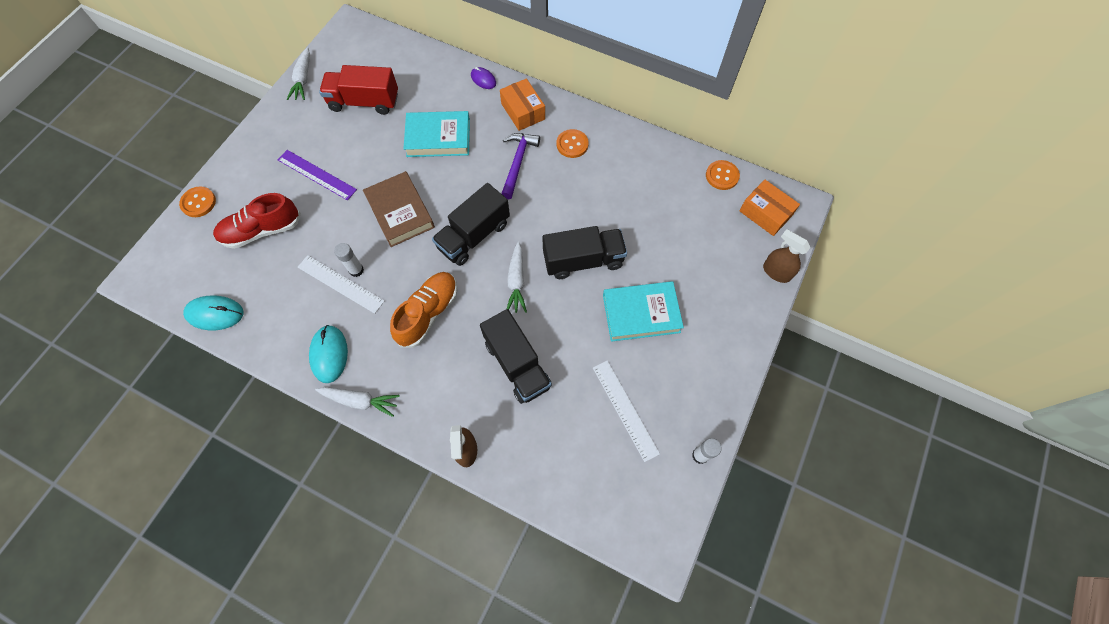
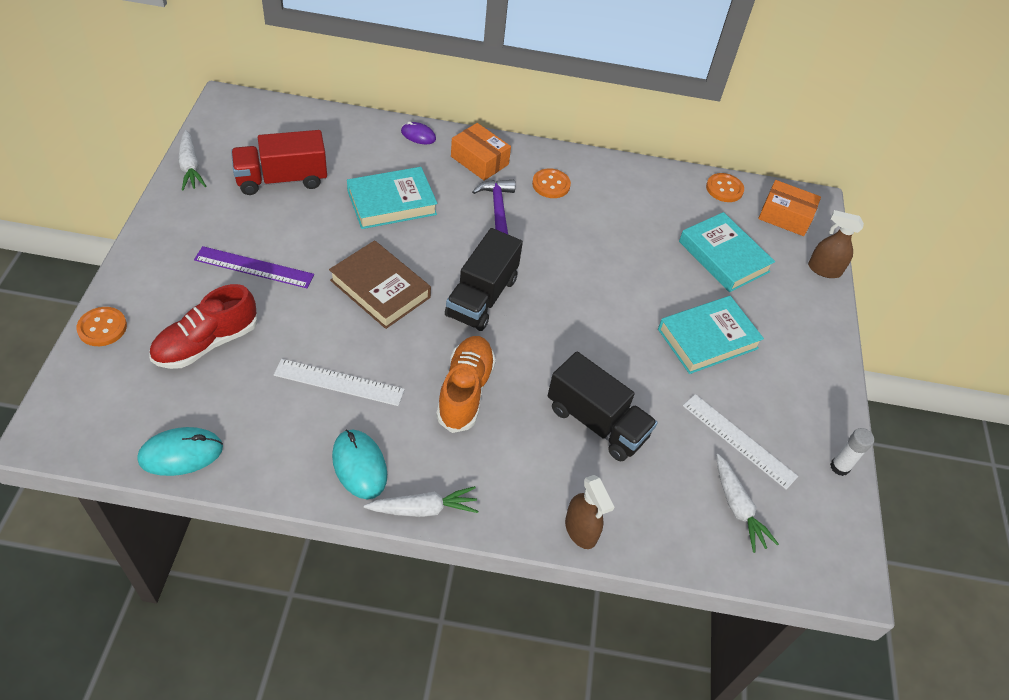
camera: 25 degrees left, 15 degrees down
white glue stick [334,243,364,277] -> none
white carrot [507,242,527,313] -> white carrot moved to [716,454,779,553]
black truck [542,226,627,279] -> none
none -> turquoise book [679,212,775,292]

